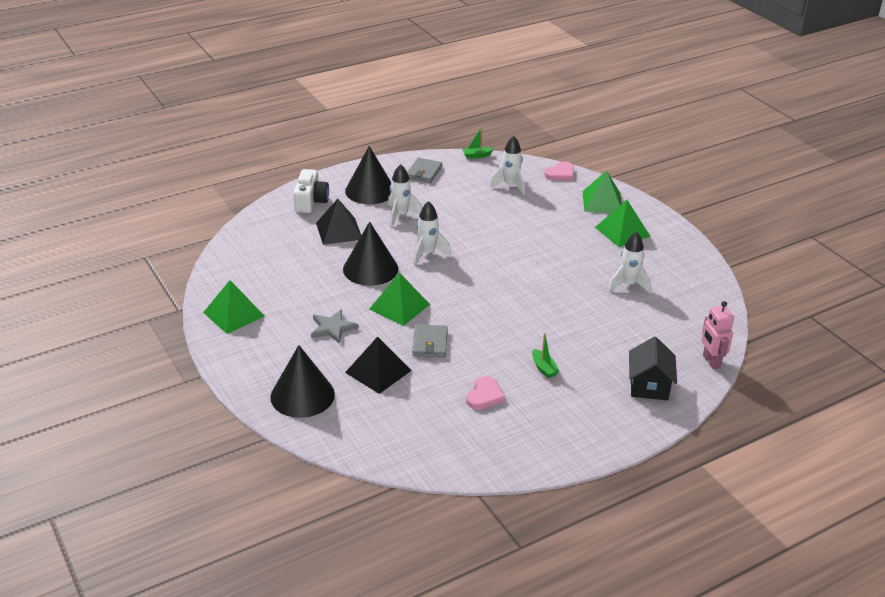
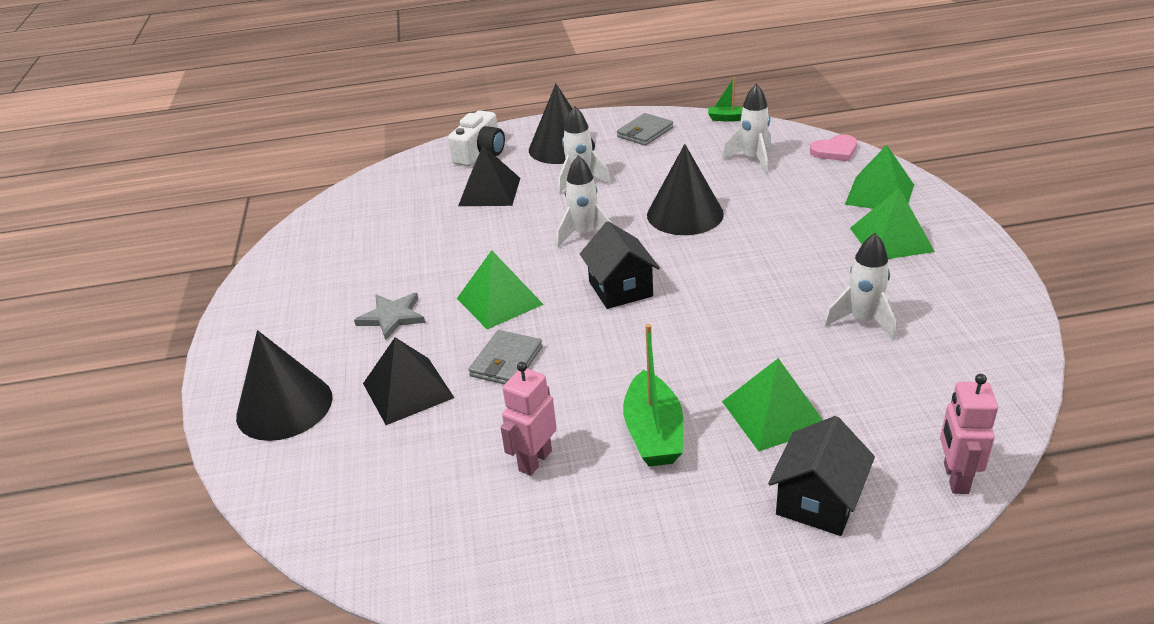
camera: 25 degrees right, 0 degrees up
green pyramid [203,280,265,334] -> green pyramid moved to [722,358,823,451]
black cone [343,222,398,286] -> black cone moved to [647,144,724,235]
pink heart [466,376,505,410] -> pink robot [500,362,557,476]
green boat [532,333,559,378] -> green boat [623,324,683,467], size x1.83
none -> black house [580,221,660,309]

